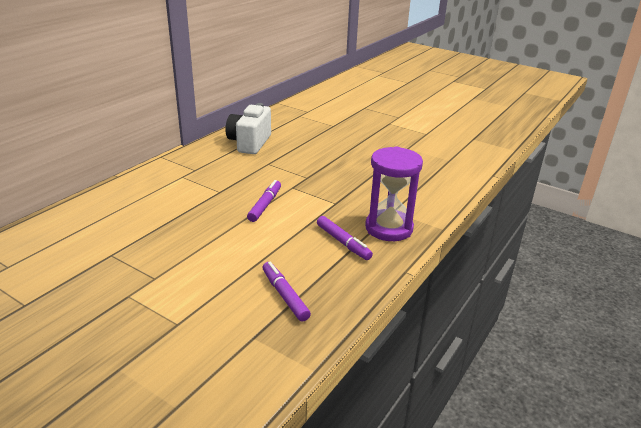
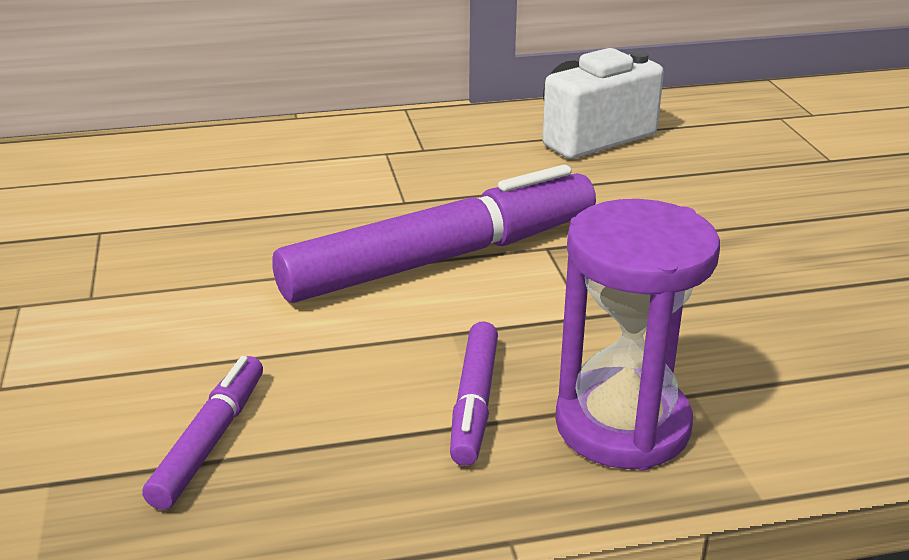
camera: 45 degrees right, 0 degrees up
purple marker [247,180,281,222] -> purple marker [272,165,596,303], size x2.09

